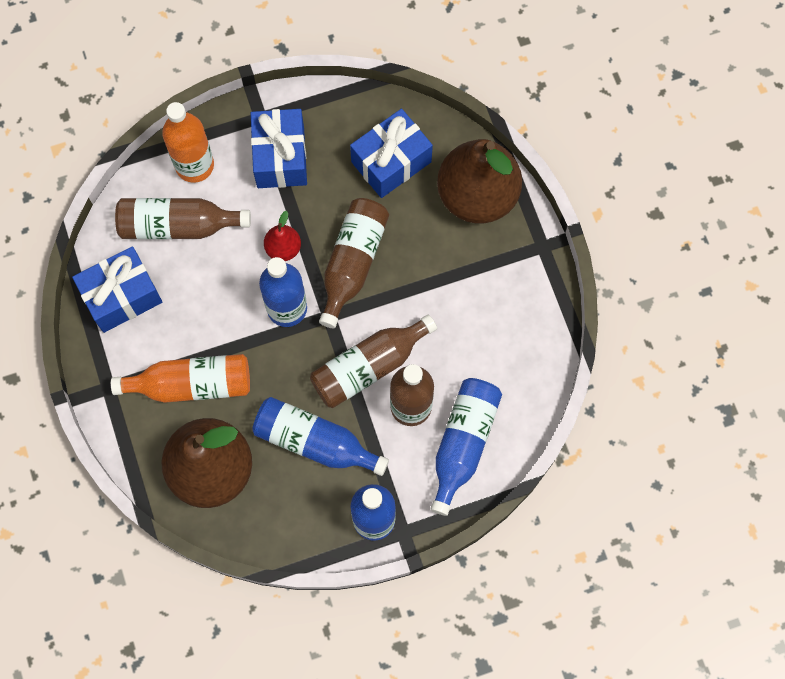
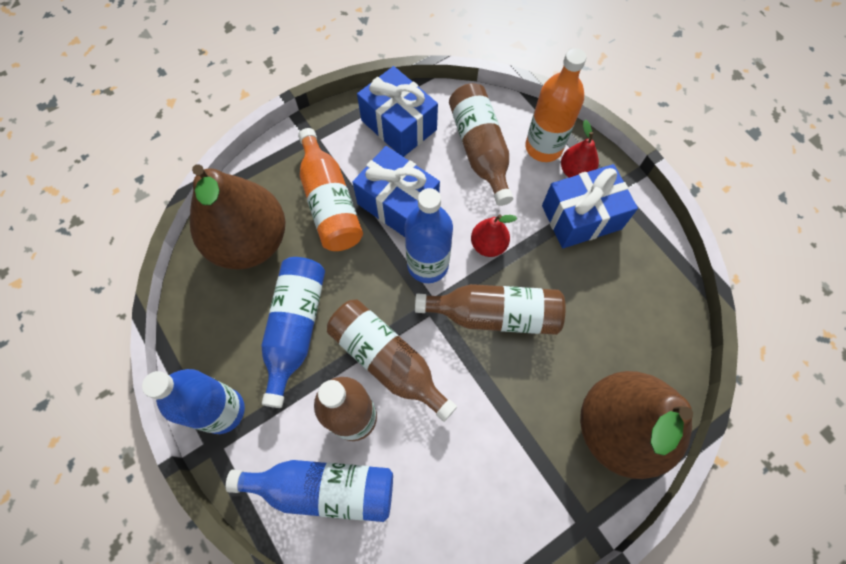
camera: 75 degrees right, 5 degrees down
blue gift [350,109,433,198] -> blue gift moved to [352,146,440,237]
none -> red pear [561,120,599,178]

